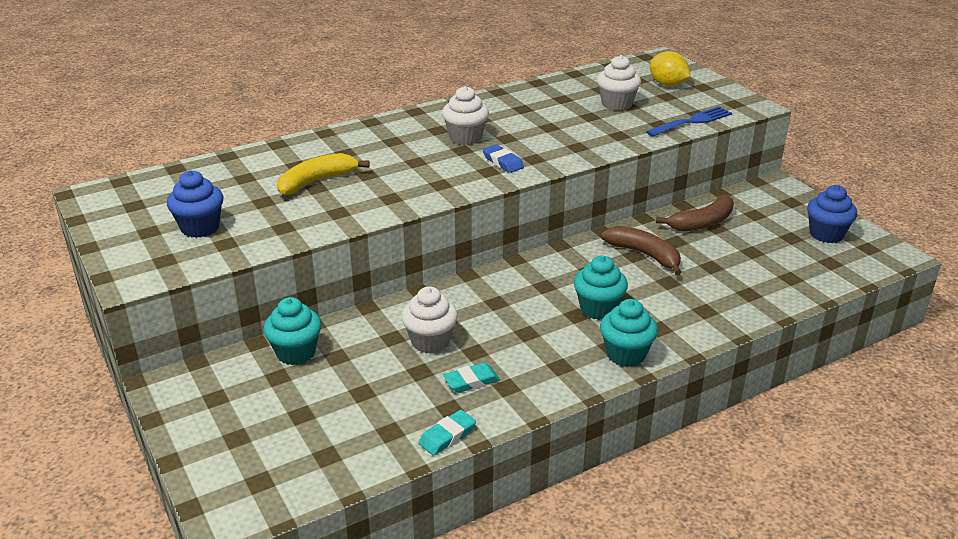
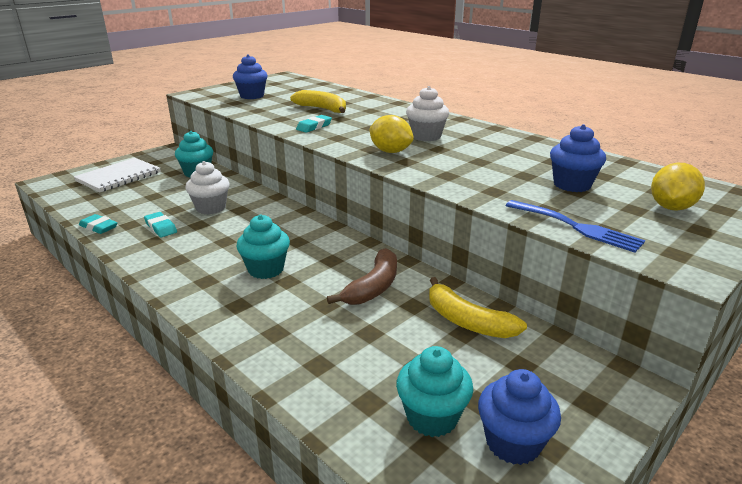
camera: 75 degrees right, 5 degrees down
blue eraser [483,145,524,173] -> yellow lemon [369,115,414,153]
white cupcake [597,55,641,111] -> blue cupcake [550,124,606,192]
turquoise cupcake [600,299,658,367] -> turquoise cupcake moved to [396,346,473,437]
brown banana [656,195,734,231] -> yellow banana [429,277,527,338]
none -> white notebook [74,158,161,192]
none -> turquoise eraser [296,115,332,133]

